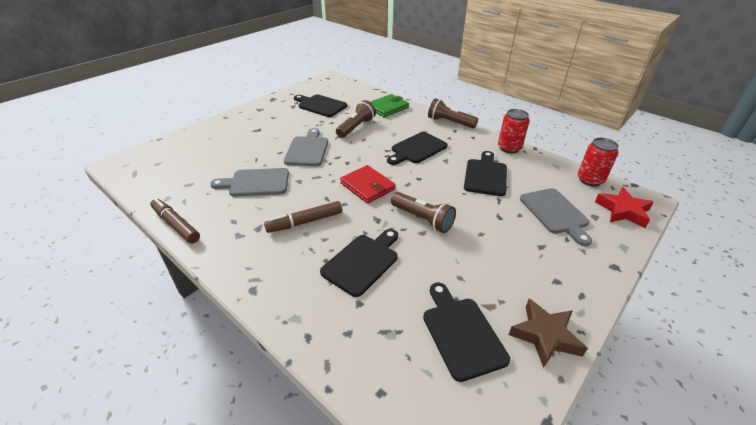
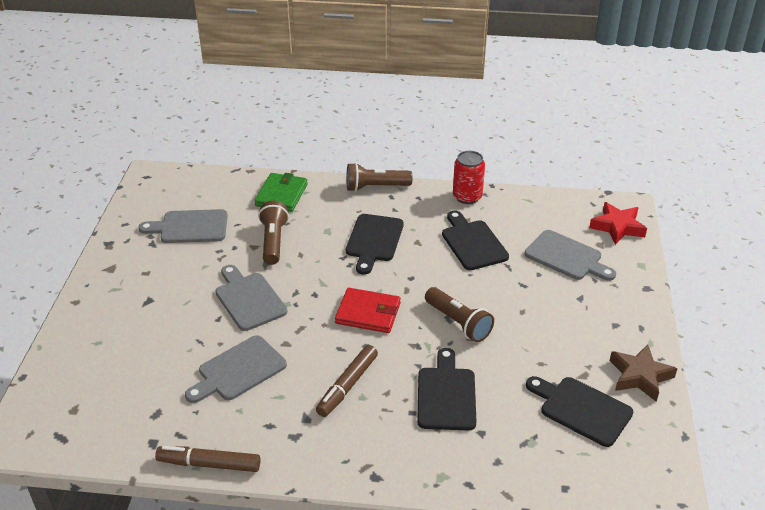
camera: 35 degrees left, 0 degrees up
black cutting board [294,94,347,117] -> grey cutting board [138,209,228,243]
brown flashlight [391,192,456,233] -> brown flashlight turned 45 degrees clockwise [425,287,494,342]
red can [578,138,619,186] -> none

